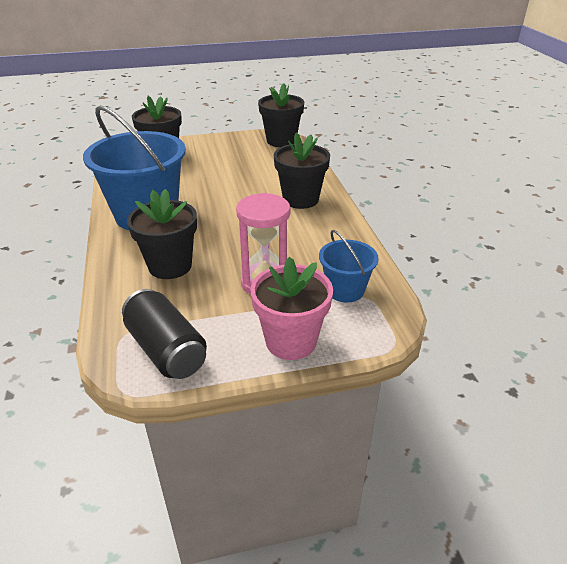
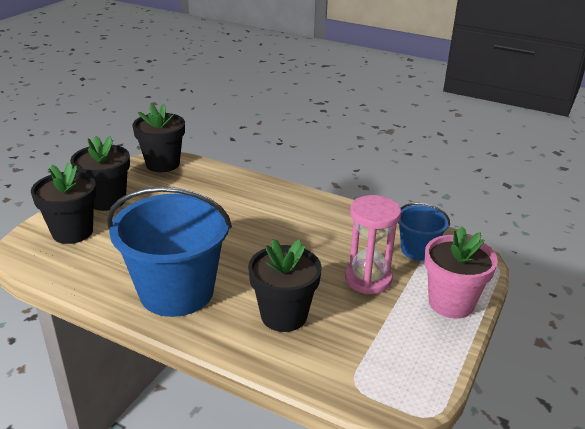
camera: 50 degrees left, 5 degrees down
black can [122,289,207,379] -> none
black flower pot [274,133,330,209] -> black flower pot moved to [70,136,130,211]

